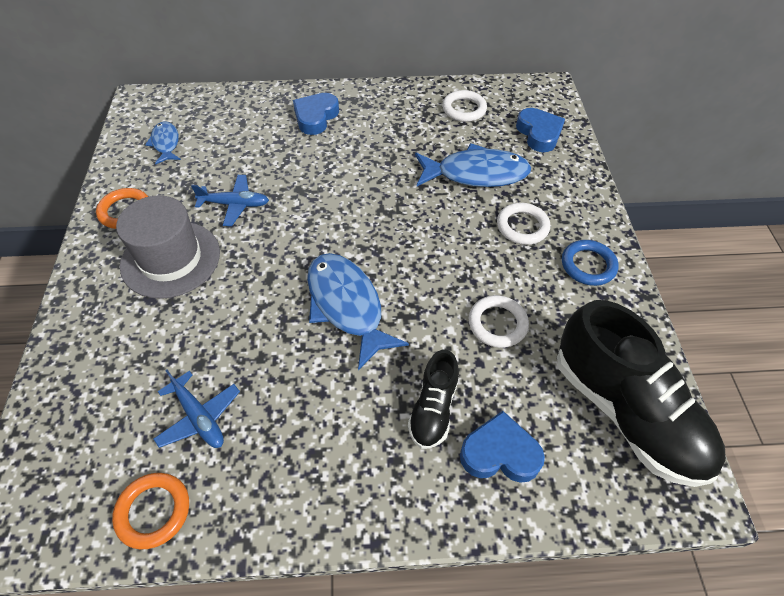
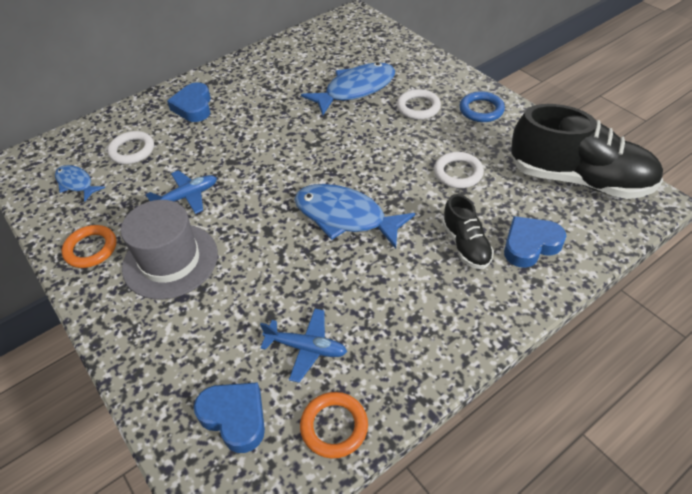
camera: 30 degrees left, 5 degrees down
white ring [442,90,487,122] -> white ring moved to [107,131,154,164]
blue heart [516,108,565,152] -> blue heart moved to [194,382,265,453]

